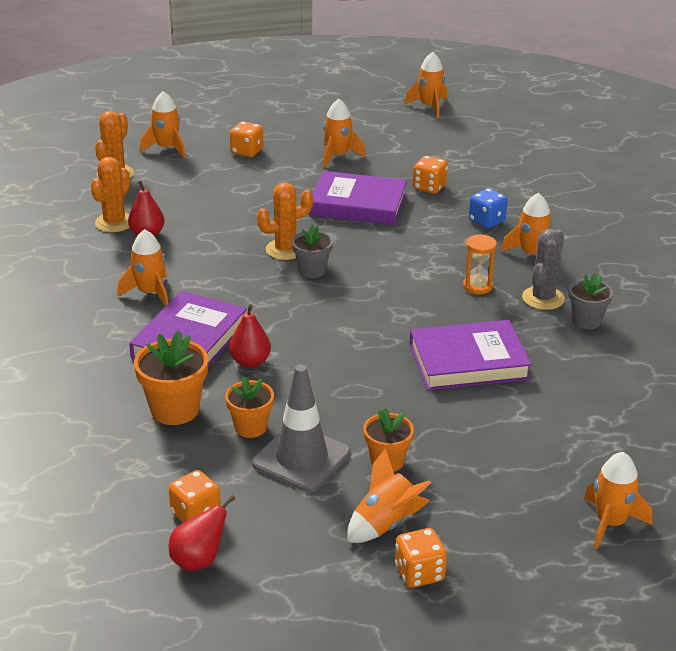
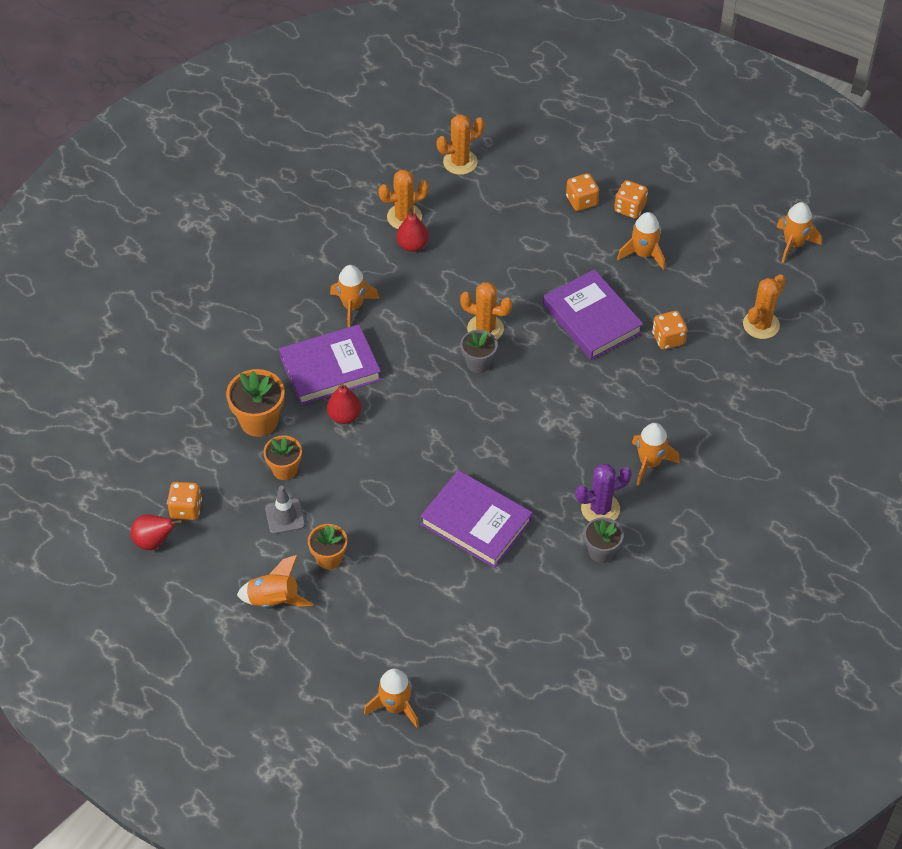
camera: 45 degrees right, 20 degrees up
orange rocket [140,91,186,158] -> none
grey traffic cone [252,364,351,492] -> grey traffic cone [265,486,305,534], size x0.59
orange dice [395,528,447,588] -> orange dice moved to [614,180,648,219]
orange hourglass [463,234,497,294] -> none
blue dice [469,188,508,229] -> none
grey cactus [522,229,565,310] -> purple cactus [575,464,632,522]
none -> orange cactus [743,274,786,339]

